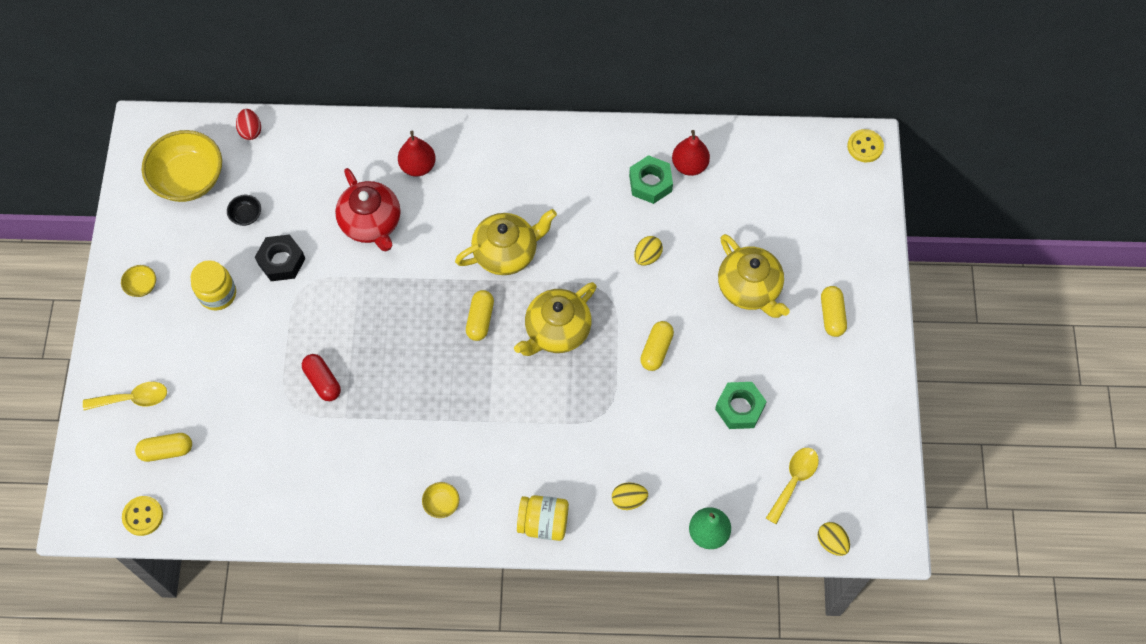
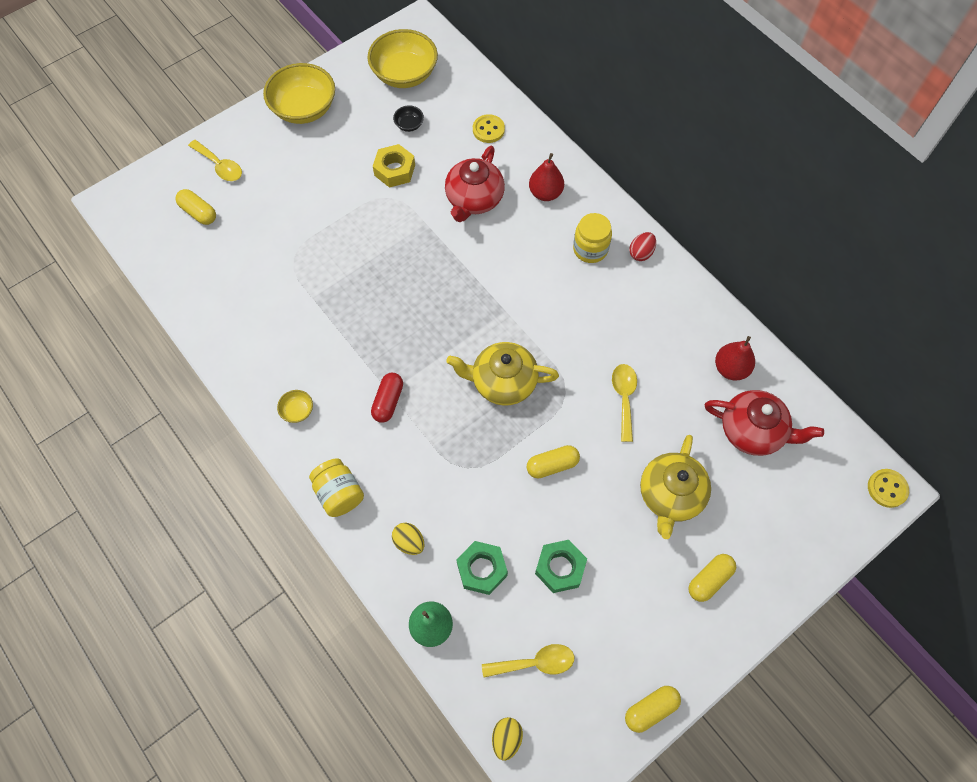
camera: 50 degrees right, 0 degrees up
yellow bowl [121,265,156,297] -> yellow bowl [263,63,335,124], size x2.33
yellow button [122,496,163,536] -> yellow button moved to [473,114,505,143]
yellow jar [191,260,236,311] -> yellow jar moved to [573,213,612,263]
red egg [236,109,261,140] -> red egg moved to [629,232,656,261]
black nut [255,234,305,281] -> yellow nut [373,144,415,188]
red capsule [302,354,341,401] -> red capsule moved to [371,373,403,423]
yellow teapot [455,209,557,275] -> none
yellow capsule [466,290,494,341] -> yellow capsule moved to [625,686,681,733]
green nut [629,155,673,204] -> green nut moved to [457,541,508,595]
yellow egg [634,236,663,266] -> yellow spoon [612,364,637,442]
none -> red teapot [705,390,824,456]

